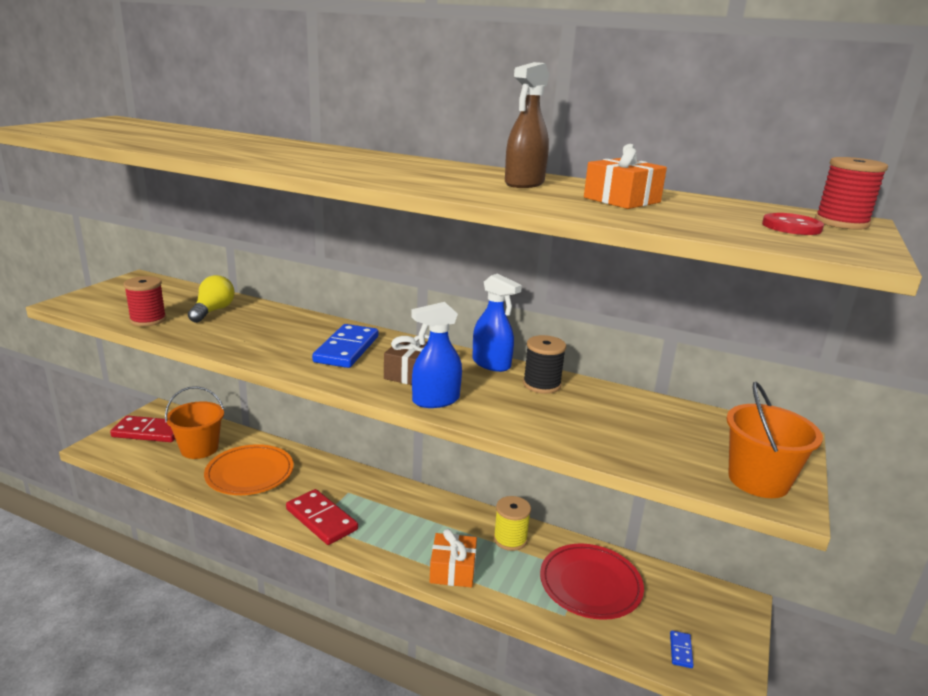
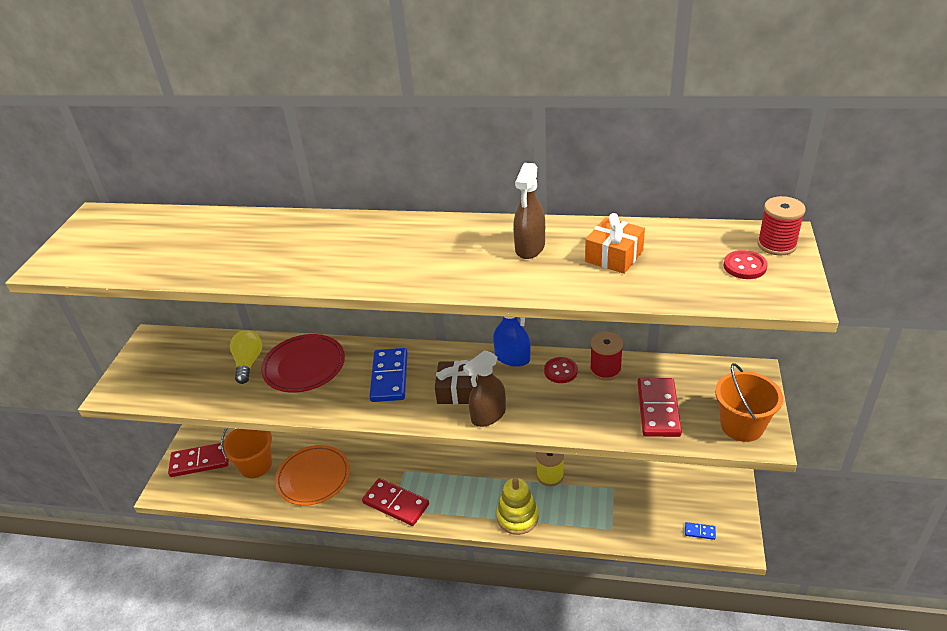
camera: 10 degrees left, 15 degrees up
red spool [124,276,166,326] -> red spool moved to [590,332,623,381]
blue spray bottle [411,302,462,408] -> brown spray bottle [463,350,506,427]
orange gift [430,529,477,587] -> yellow stacking toy [496,477,539,535]
black spool [523,335,566,394] -> red button [544,357,578,383]
red plate [540,543,644,620] -> red plate moved to [261,334,345,393]
blue domino [670,630,694,668] -> blue domino turned 75 degrees counterclockwise [685,522,716,540]
none -> red domino [637,378,682,437]

